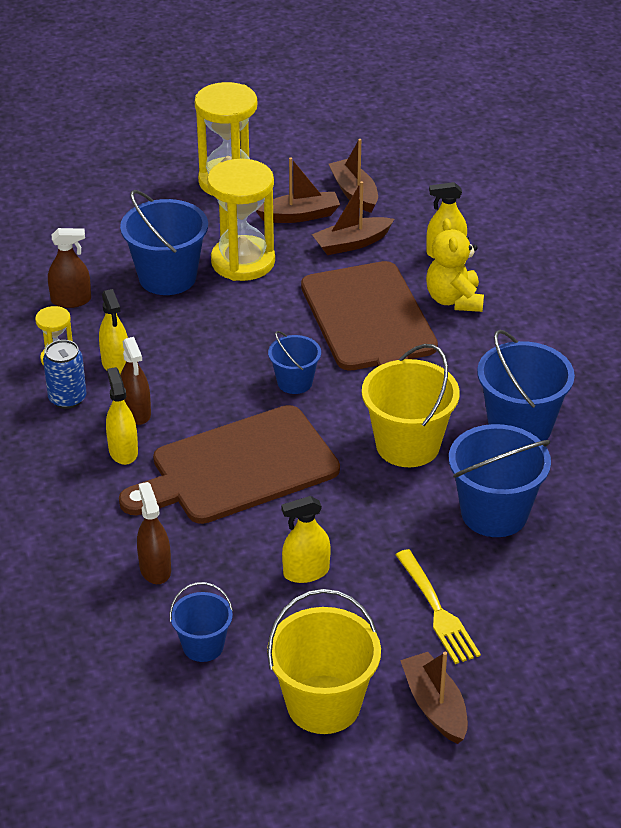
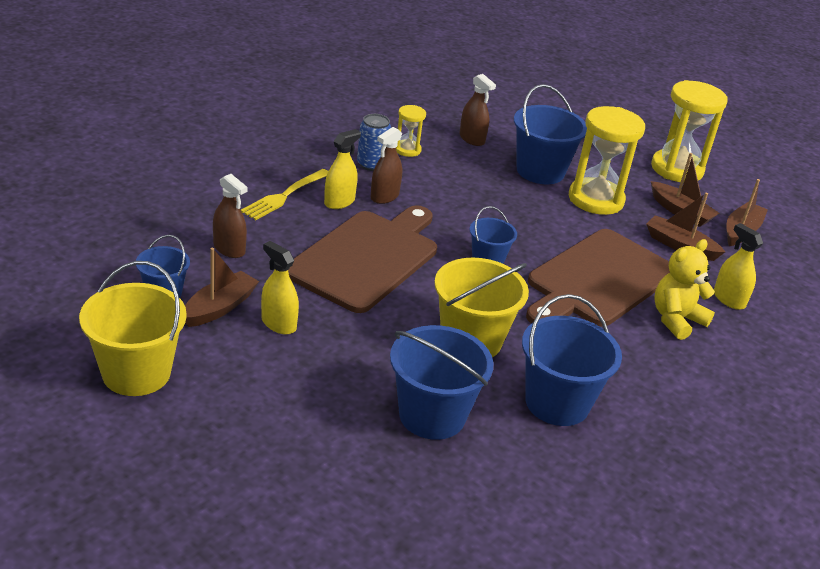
camera: 55 degrees right, 5 degrees down
yellow spray bottle [99,289,128,374] -> none
brown cutting board [119,405,340,524] -> brown cutting board turned 90 degrees clockwise [288,205,437,313]
brown spray bottle [137,482,171,584] -> brown spray bottle turned 90 degrees clockwise [213,174,248,258]
yellow fork [395,549,481,664] -> yellow fork moved to [241,169,328,220]
brown boat [400,652,468,744] -> brown boat moved to [185,248,259,327]

